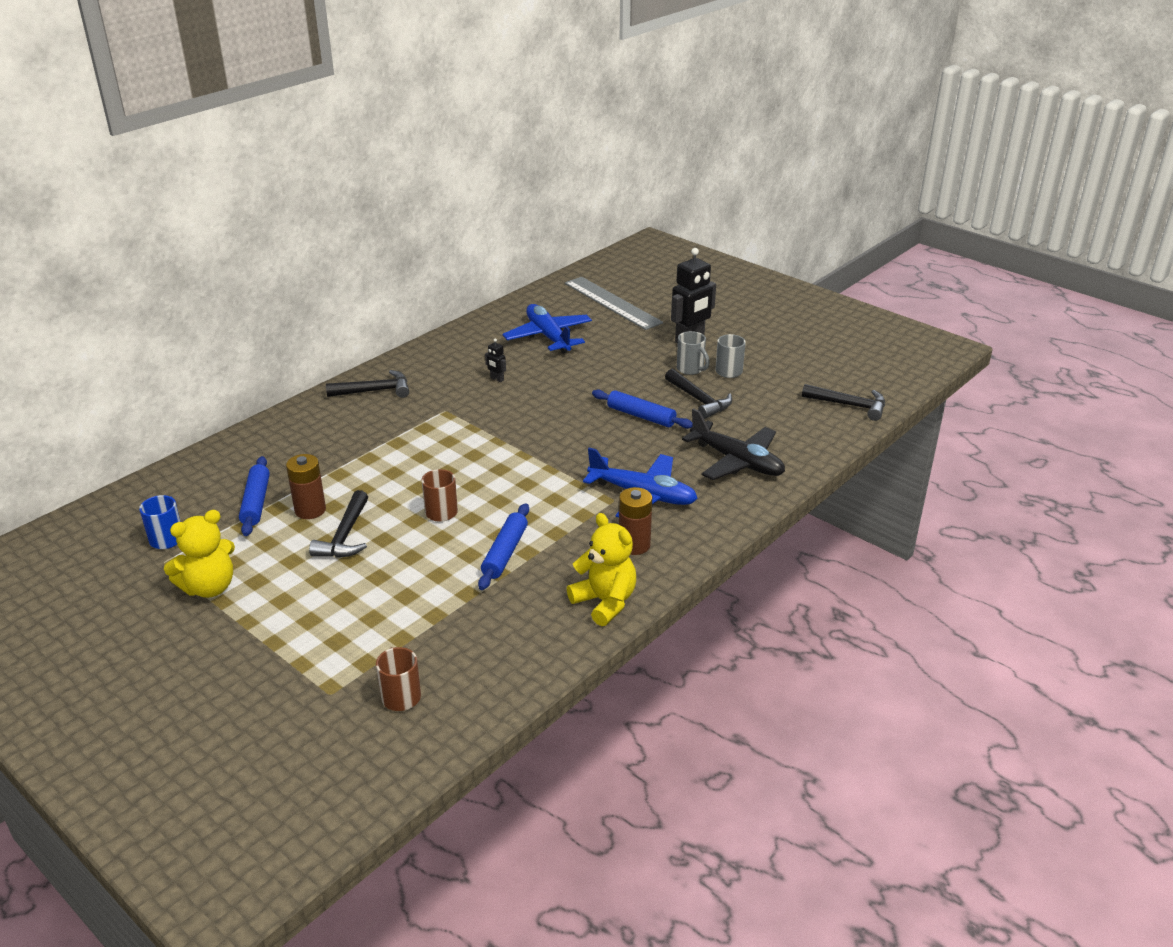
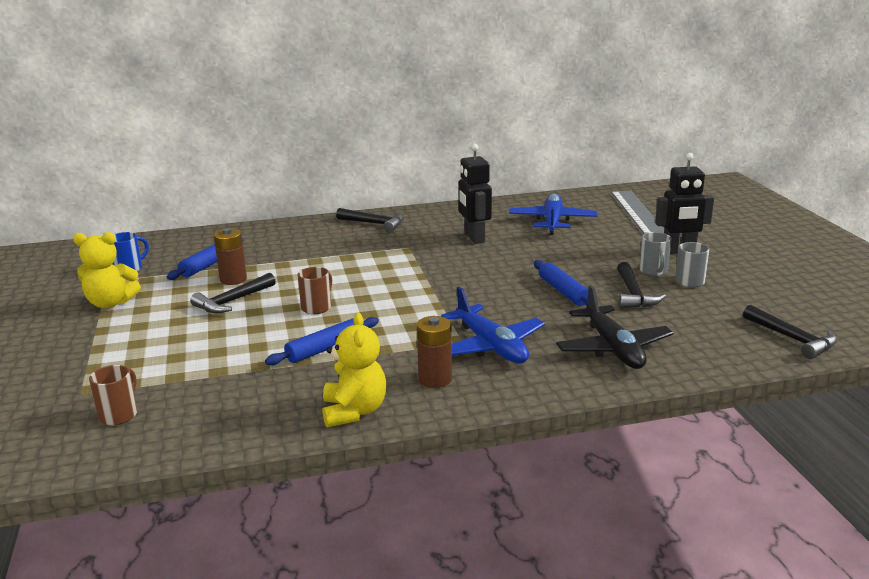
camera: 35 degrees right, 10 degrees down
black robot [485,338,506,382] -> black robot [458,144,492,244], size x2.27

